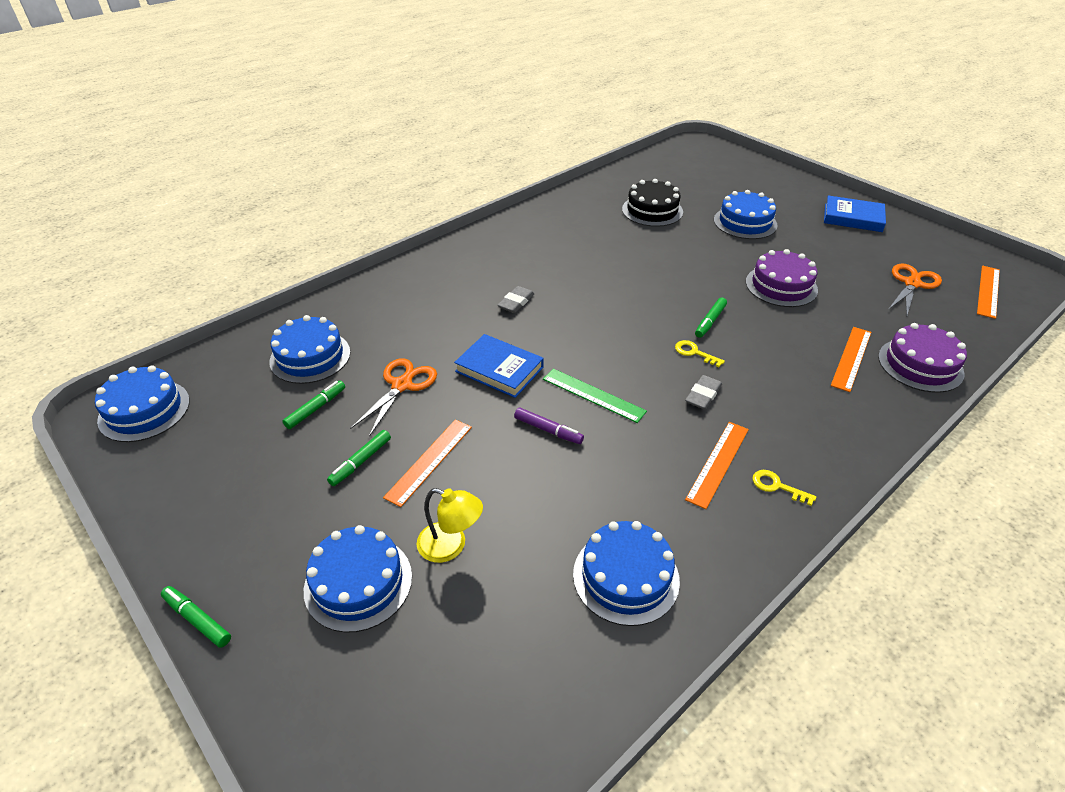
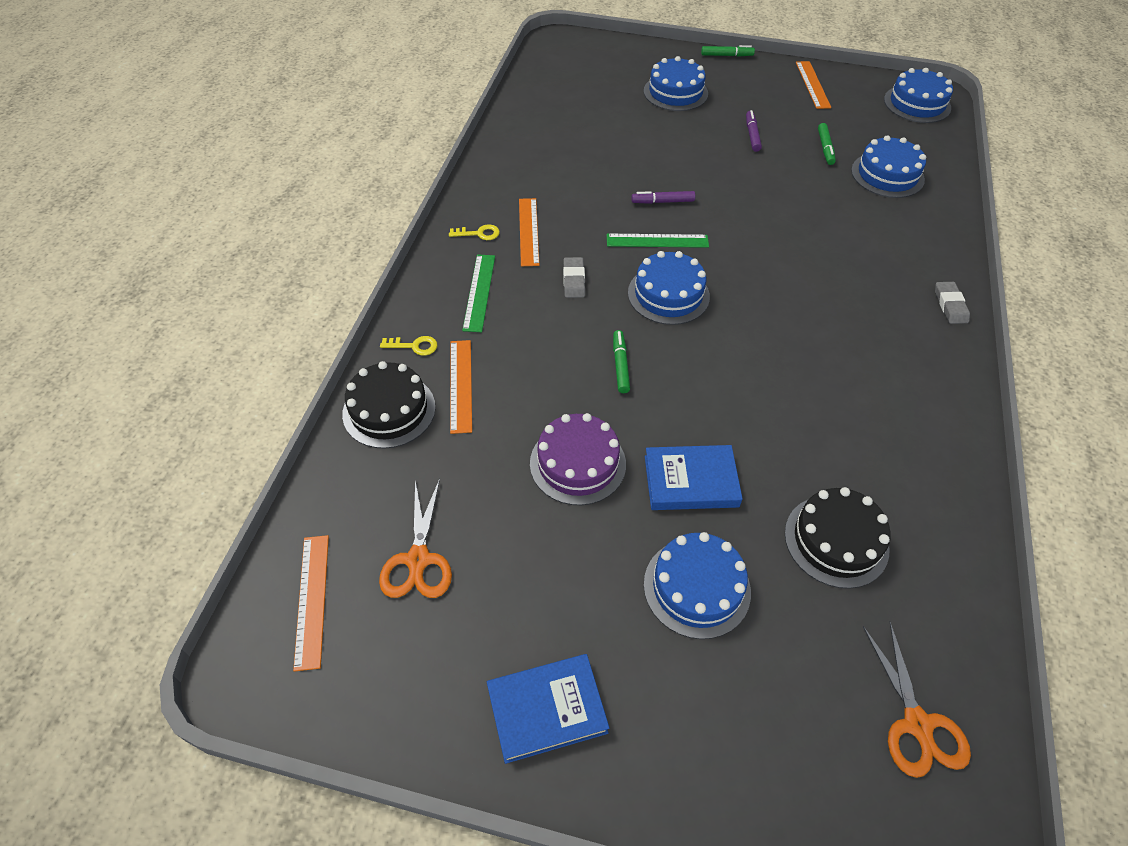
camera: 145 degrees right, 10 degrees up
green marker [327,430,391,486] -> purple marker [746,110,762,152]
orange scissors [350,358,437,437] -> orange scissors moved to [863,621,971,778]
orange ruler [383,419,472,507] -> orange ruler moved to [796,61,831,109]
yellow lamp [417,488,483,563] -> none
blue book [454,334,544,398] -> blue book moved to [645,445,743,510]
grey eraser [498,286,535,313] -> grey eraser moved to [935,282,970,324]
blue cake [573,521,680,626] -> blue cake moved to [628,251,710,325]
yellow key [675,340,725,367] -> yellow key moved to [380,336,438,356]
purple cake [878,323,967,393] -> black cake [342,361,435,448]
none -> green ruler [462,254,495,332]

